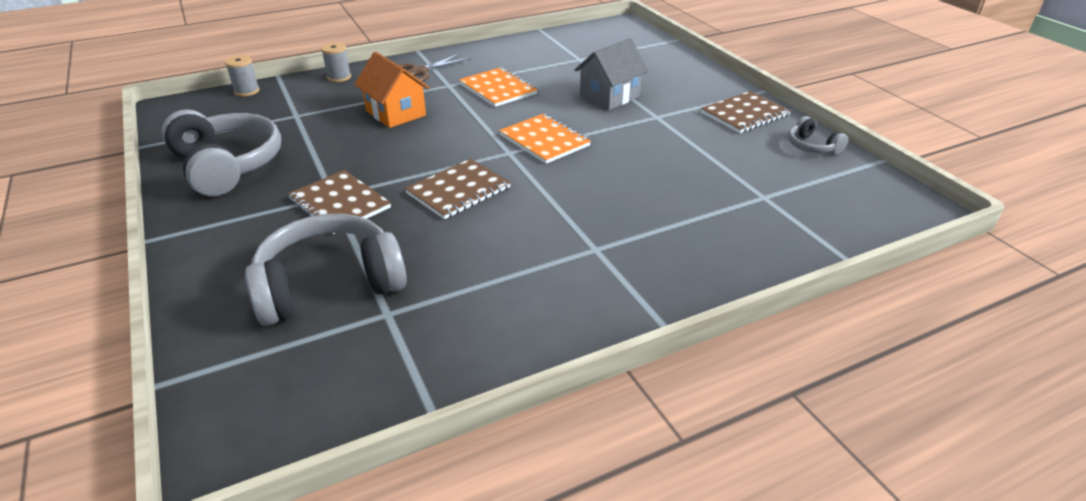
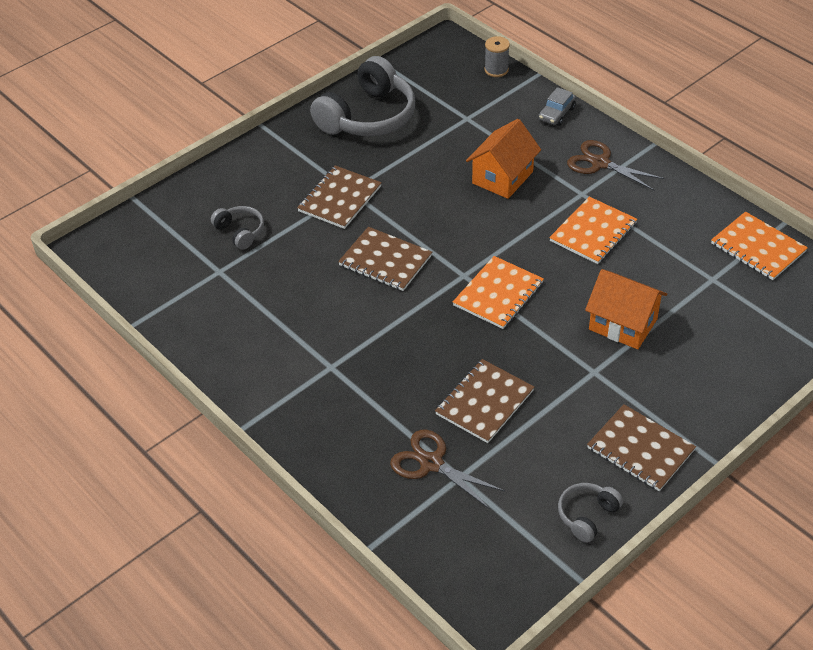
camera: 75 degrees right, 10 degrees up
grey headphones [245,214,407,326] -> grey headphones [211,206,264,250], size x0.48
grey spool [321,42,351,82] -> grey car [539,87,576,126]
grey house [575,38,649,110] -> orange house [585,269,667,349]
none -> brown scissors [390,430,505,509]
none -> brown notebook [435,359,534,443]
none -> orange notebook [711,211,808,280]

